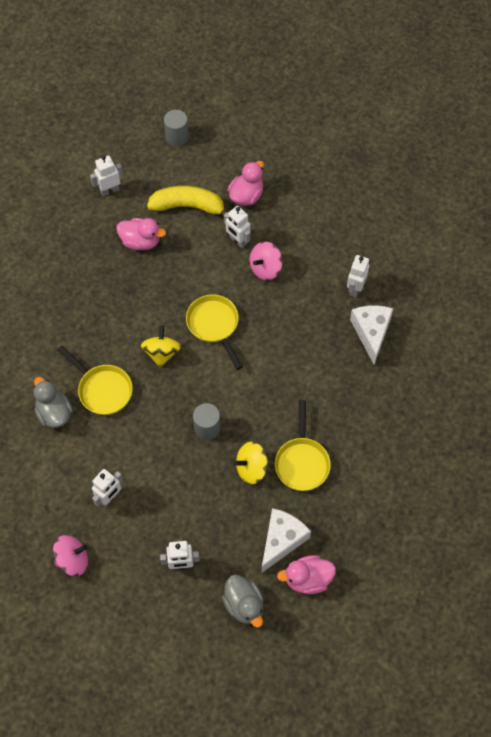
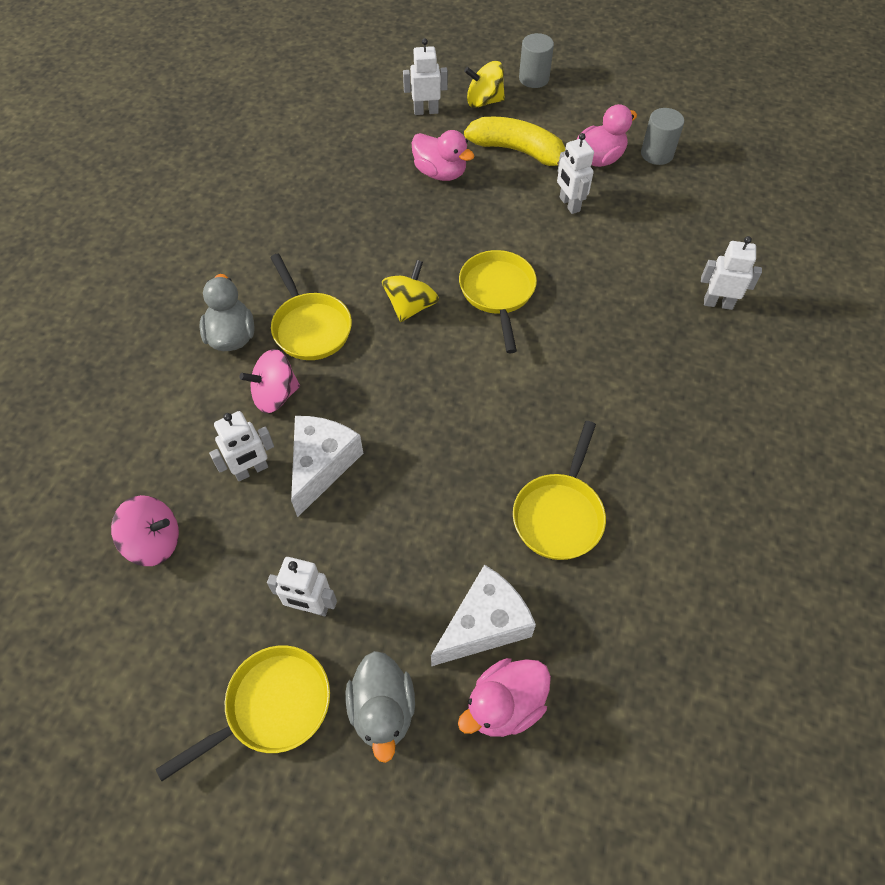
camera: 20 degrees right, 5 degrees down
grey cylinder [193,403,221,440] -> grey cylinder moved to [641,108,684,165]
yellow spinning top [235,442,268,484] -> yellow spinning top moved to [464,61,505,108]
pink spinning top [249,241,283,281] -> pink spinning top moved to [240,349,300,413]
pink duck [277,555,336,594] -> pink duck turned 45 degrees counterclockwise [458,658,551,737]
white robot [347,255,370,297] -> white robot turned 60 degrees clockwise [701,236,762,310]
white cheese [350,305,393,365] -> white cheese moved to [291,416,363,517]
none -> yellow pan [156,645,330,781]

